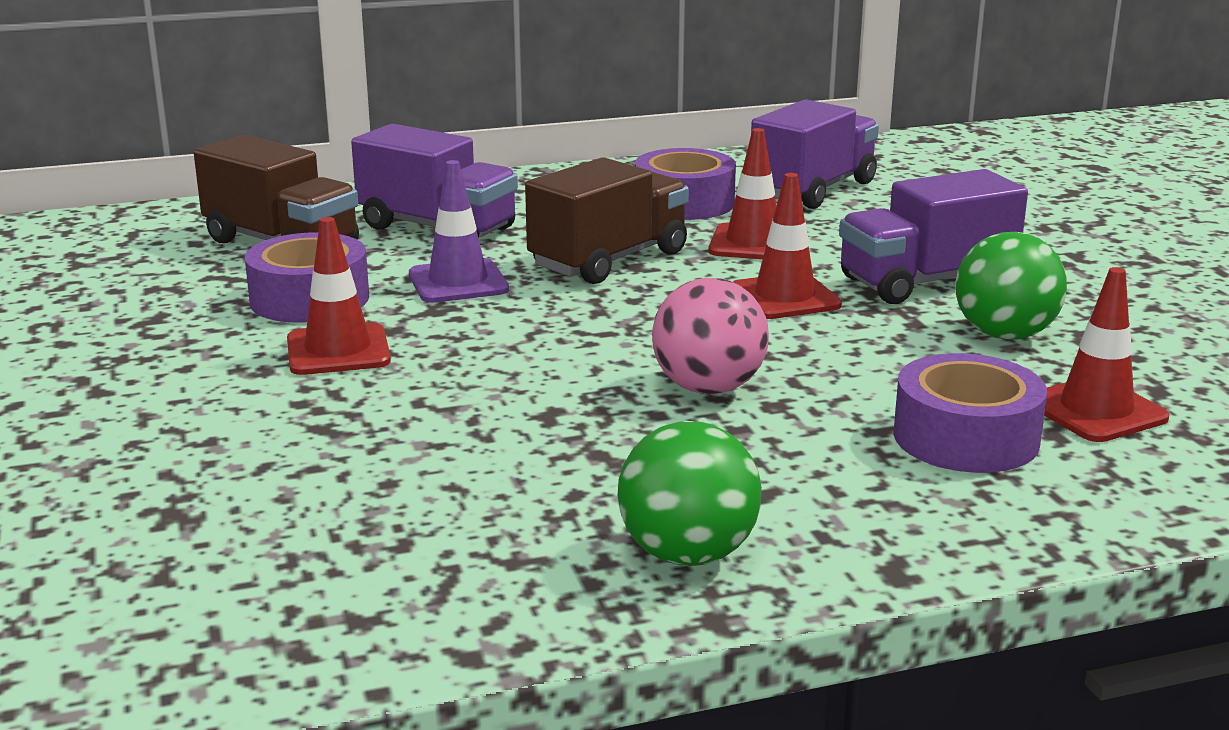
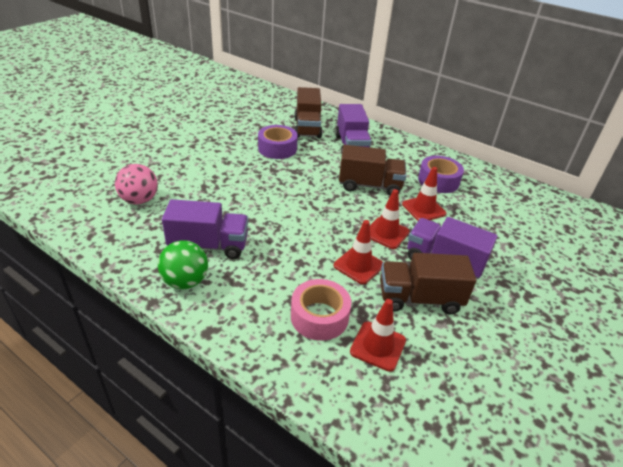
camera: 50 degrees right, 15 degrees up
red traffic cone [287,217,391,375] -> red traffic cone moved to [334,220,383,284]
purple traffic cone [409,160,509,303] -> none
pink ball [652,278,769,394] -> pink ball moved to [115,164,158,204]
purple truck [751,99,879,209] -> purple truck moved to [162,199,248,259]
purple tape [893,353,1047,473] -> pink tape [291,279,351,341]
green ball [955,232,1067,340] -> brown truck [380,253,476,315]

